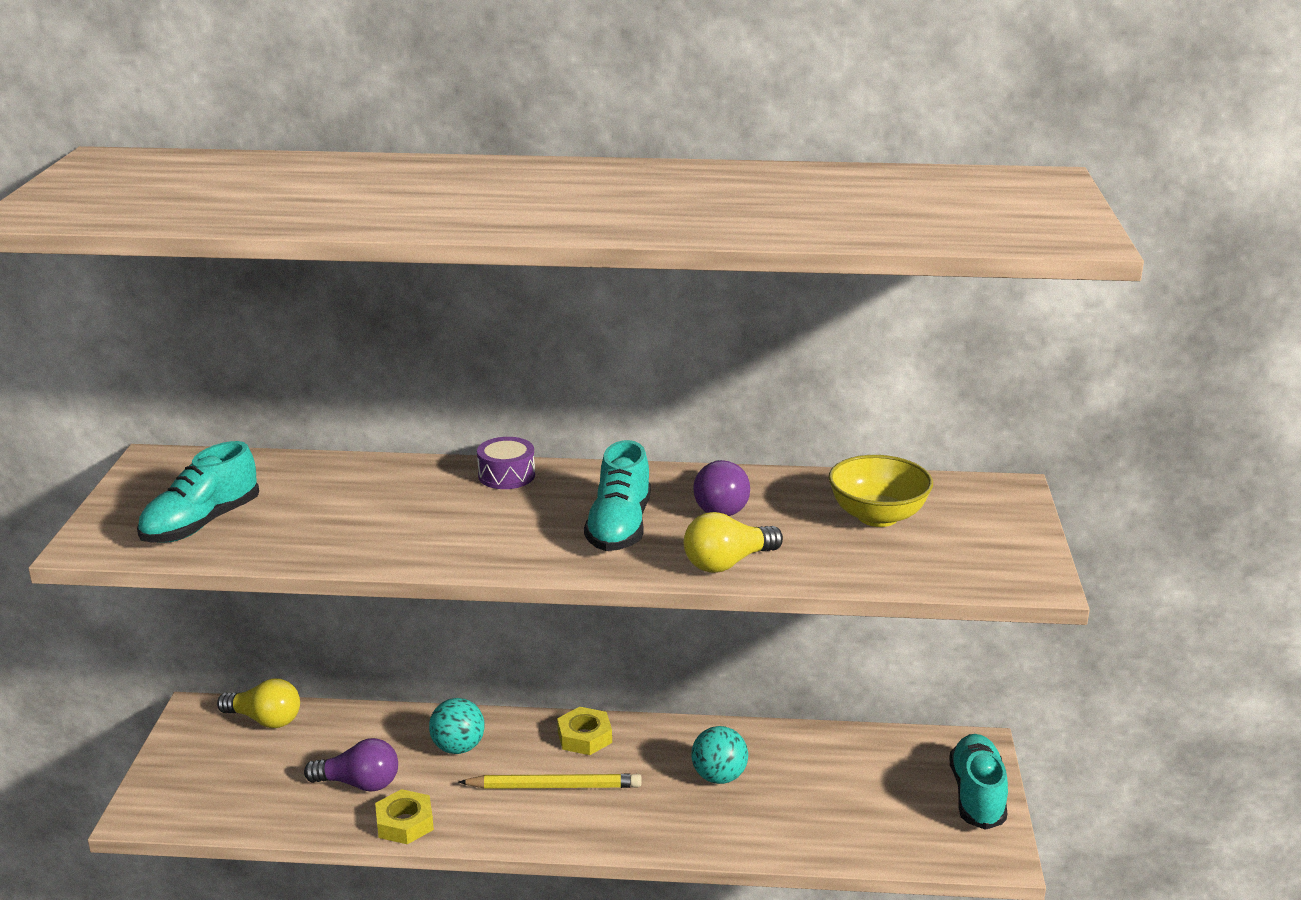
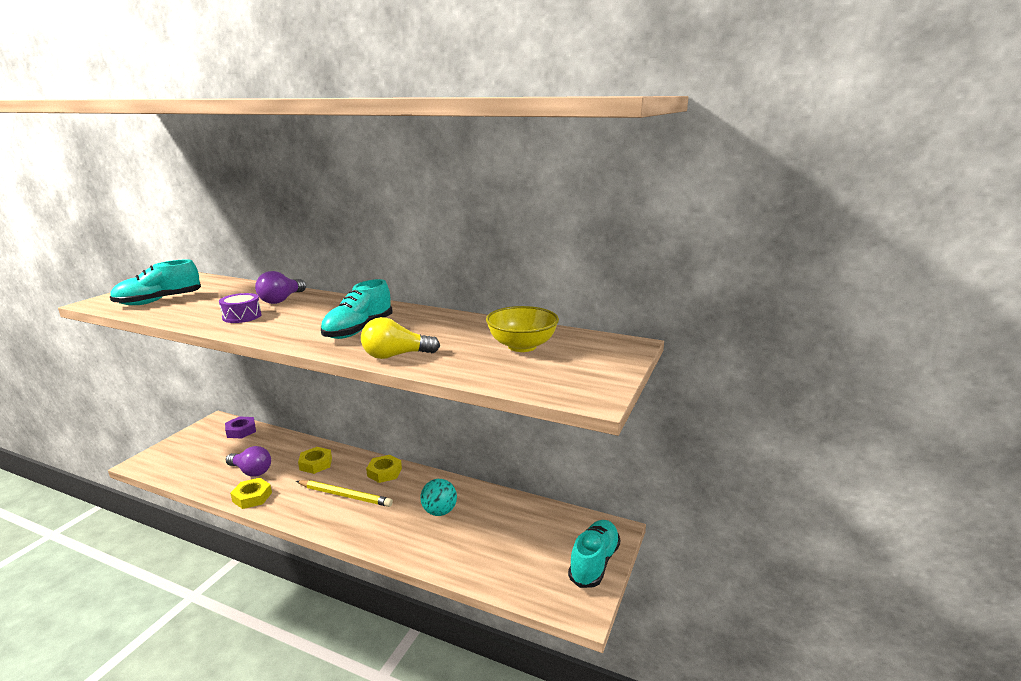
camera: 20 degrees right, 5 degrees down
yellow light bulb [217,678,300,728] -> purple nut [225,416,256,438]
turquoise ball [429,698,485,754] -> yellow nut [298,447,332,474]
purple drum [477,437,535,489] -> purple drum moved to [219,293,262,323]
purple light bulb [693,460,750,516] -> purple light bulb moved to [255,271,306,304]

